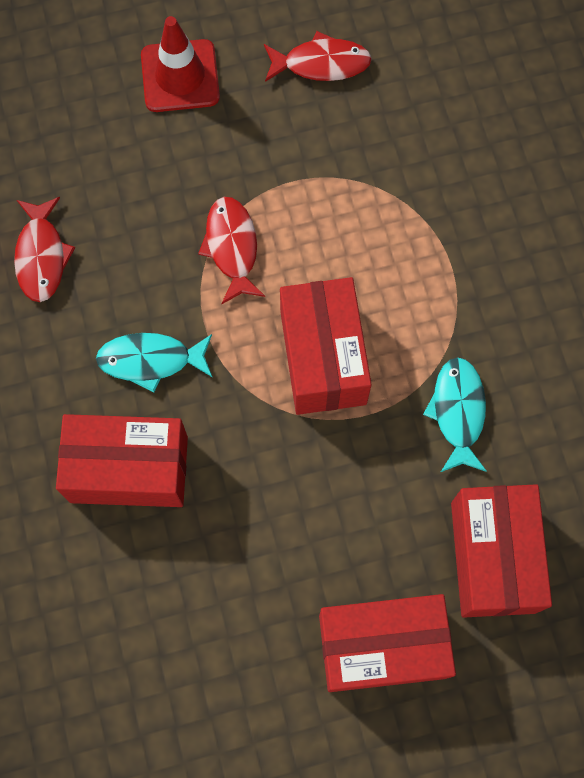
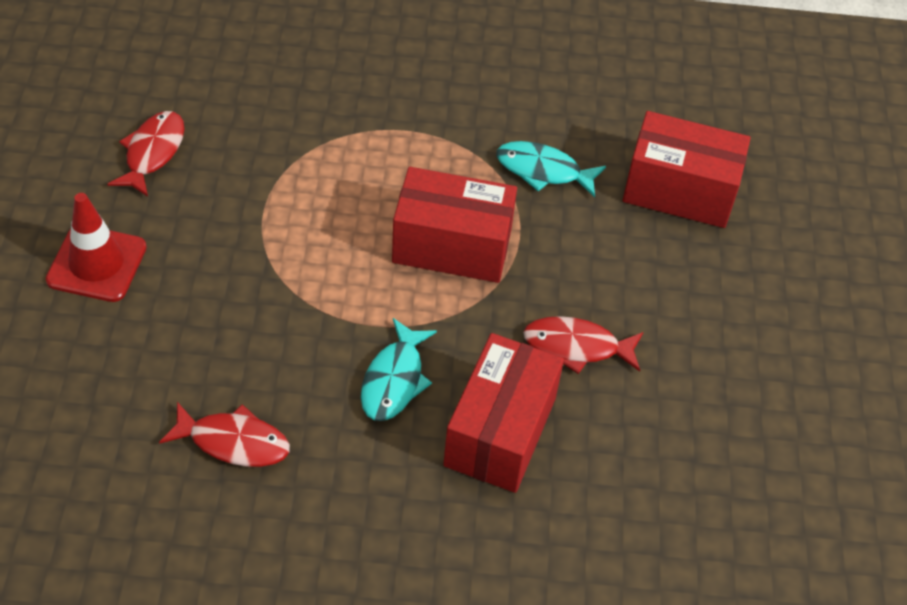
camera: 75 degrees left, 20 degrees down
red fish [198,197,265,304] -> red fish moved to [523,316,643,374]
red box [319,594,456,692] -> none

